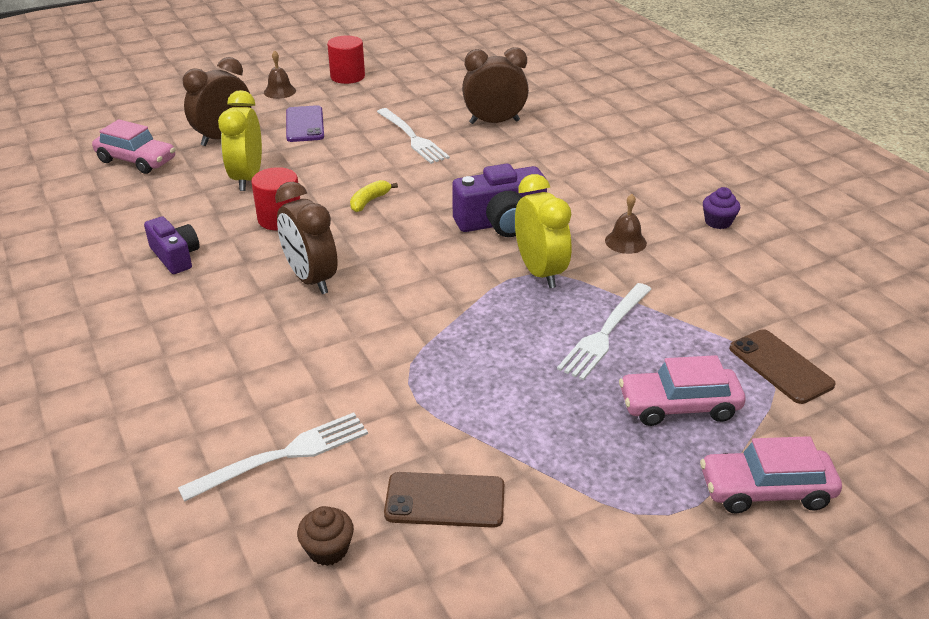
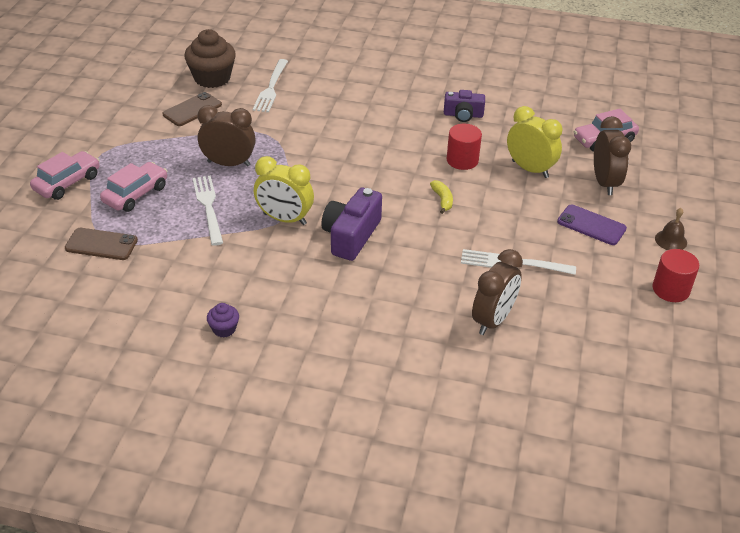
camera: 130 degrees right, 5 degrees up
brown clock [275,182,338,294] -> brown clock moved to [198,105,256,167]
brown cupcake [297,506,354,566] -> brown cupcake [184,29,236,88], size x2.08
brown bell [605,194,647,254] -> none

